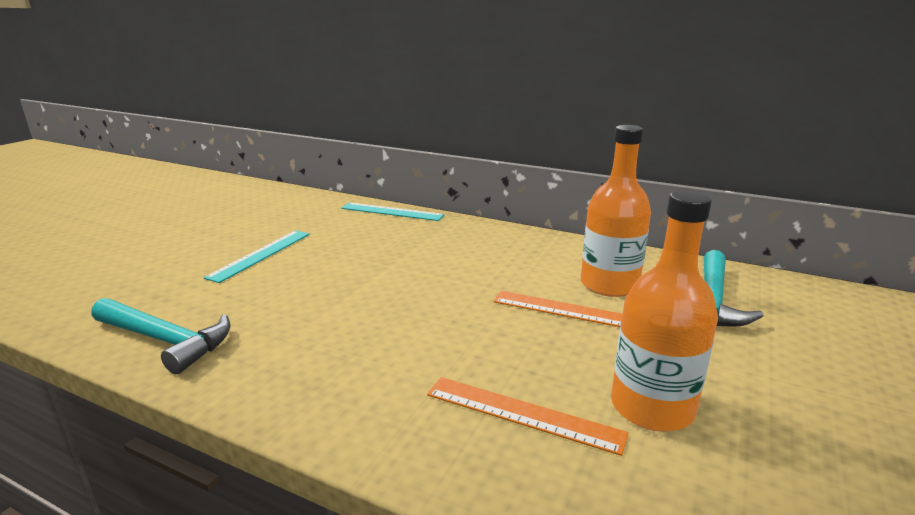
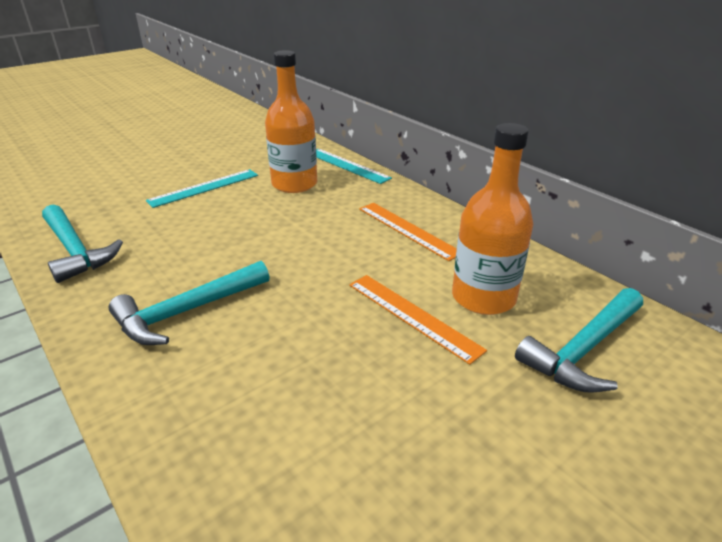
camera: 25 degrees right, 10 degrees up
orange ruler [427,377,629,456] -> orange ruler moved to [359,203,457,261]
orange bottle [611,190,718,432] -> orange bottle moved to [265,50,317,193]
none -> turquoise hammer [108,261,270,345]

